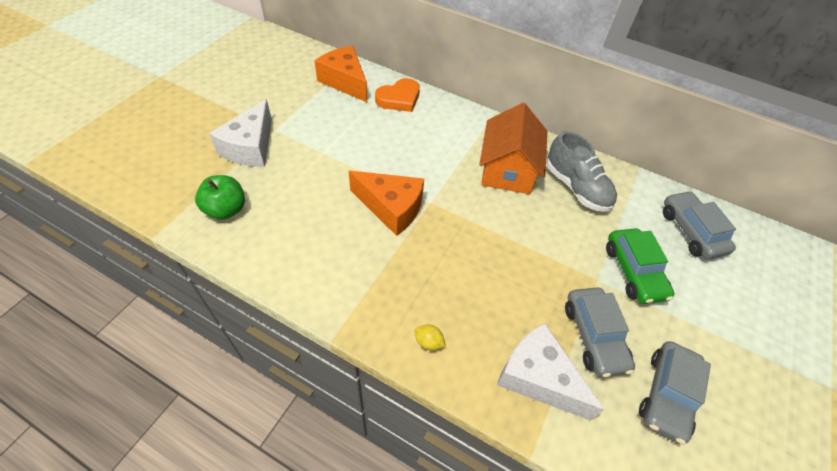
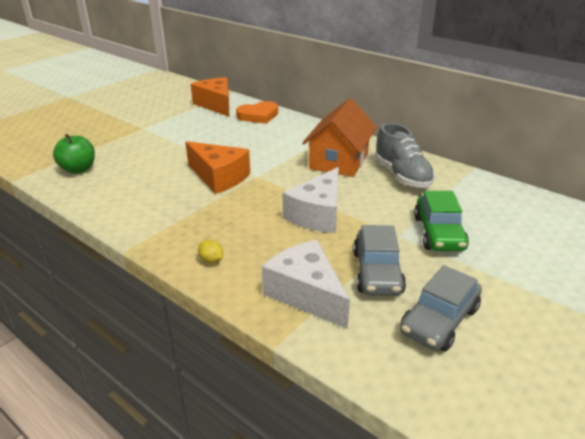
camera: 15 degrees right, 20 degrees down
white cheese [209,99,272,167] -> white cheese moved to [282,167,339,233]
grey car [663,191,736,259] -> none

